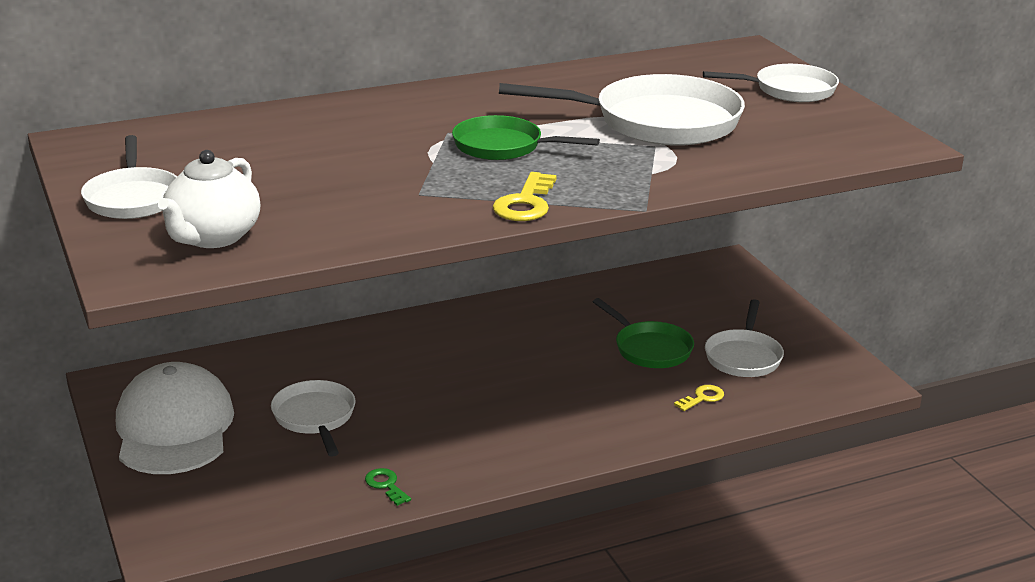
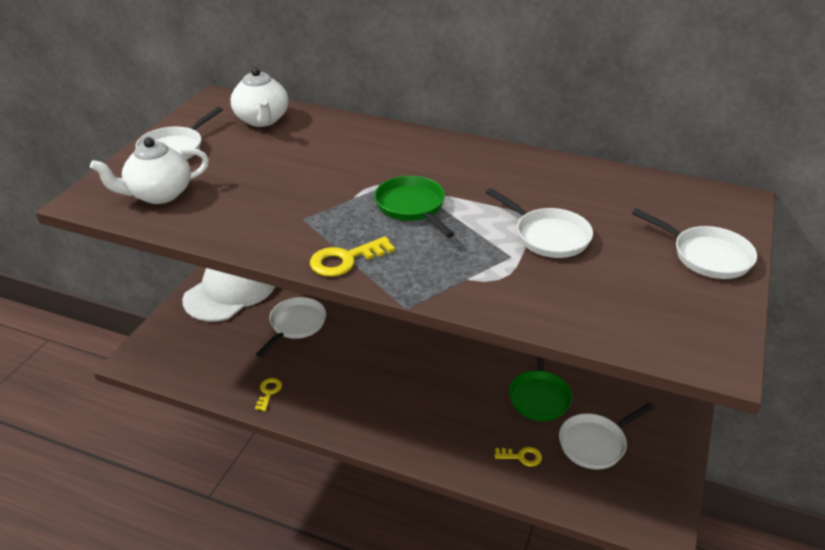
camera: 45 degrees right, 10 degrees up
green key [365,468,411,506] -> yellow key [255,378,282,411]
white pan [499,74,745,146] -> white pan [486,188,593,258], size x0.59
none -> white teapot [231,67,288,127]

